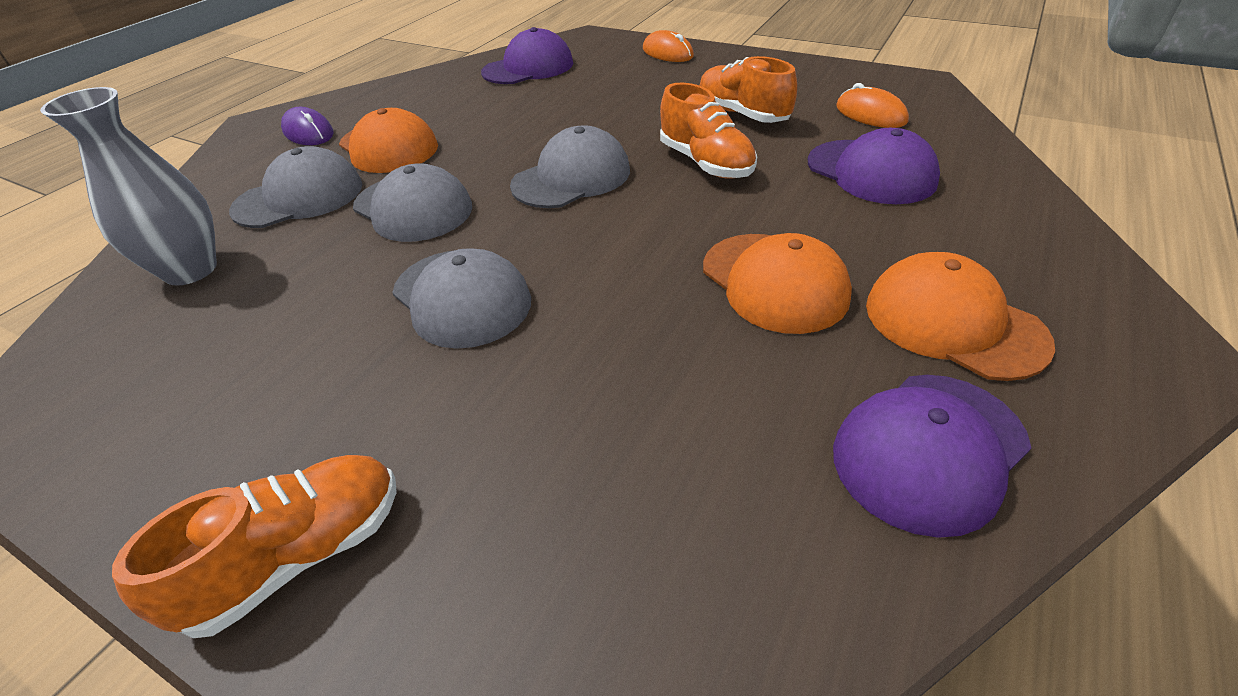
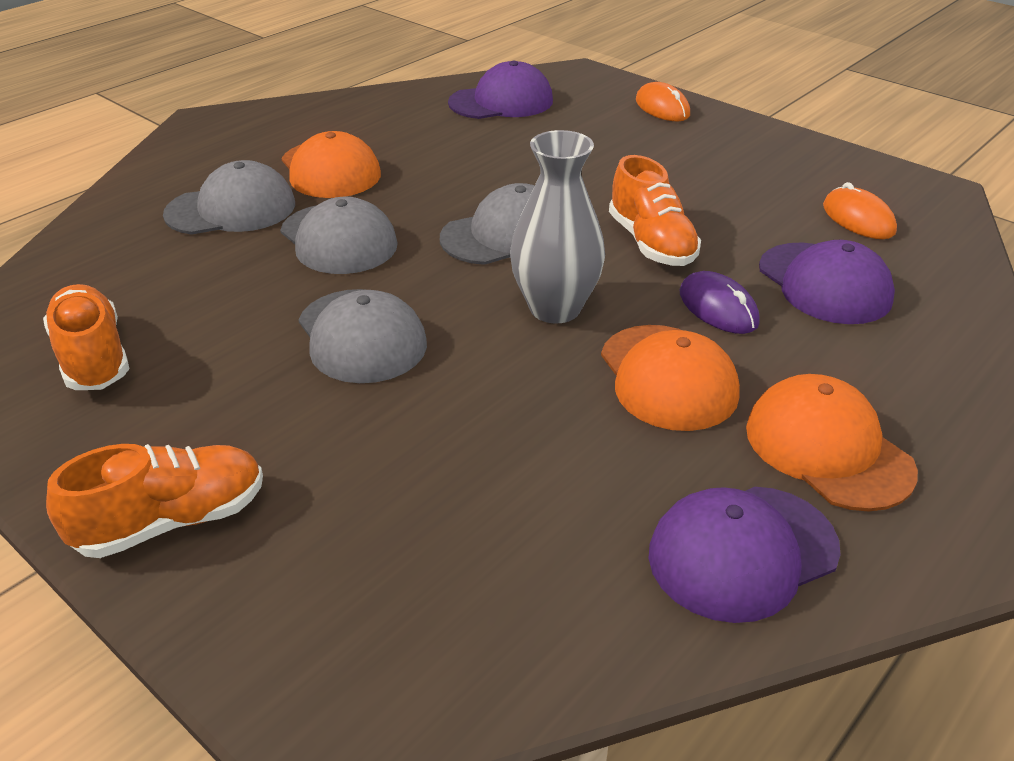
camera: 10 degrees right, 5 degrees down
grey vase [40,87,217,285] -> grey vase moved to [510,130,605,323]
purple mouse [281,107,333,145] -> purple mouse moved to [680,271,760,334]
orange shoe [699,56,797,123] -> orange shoe moved to [43,284,129,390]

